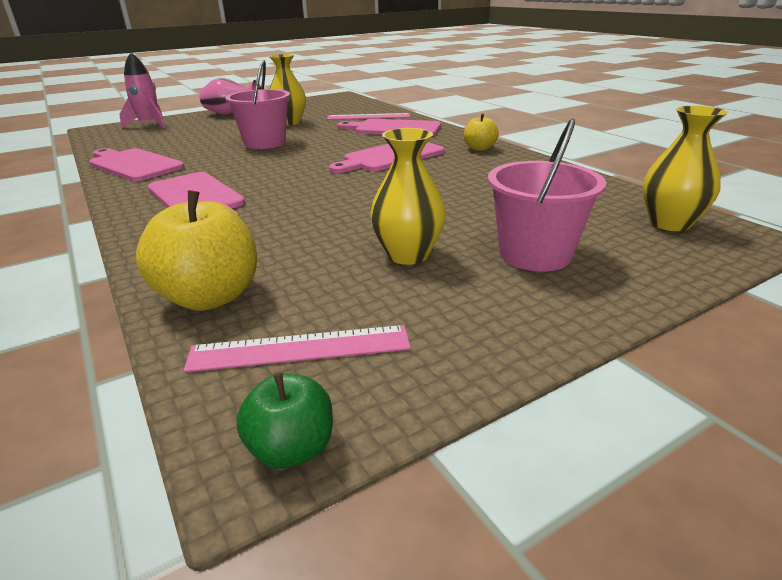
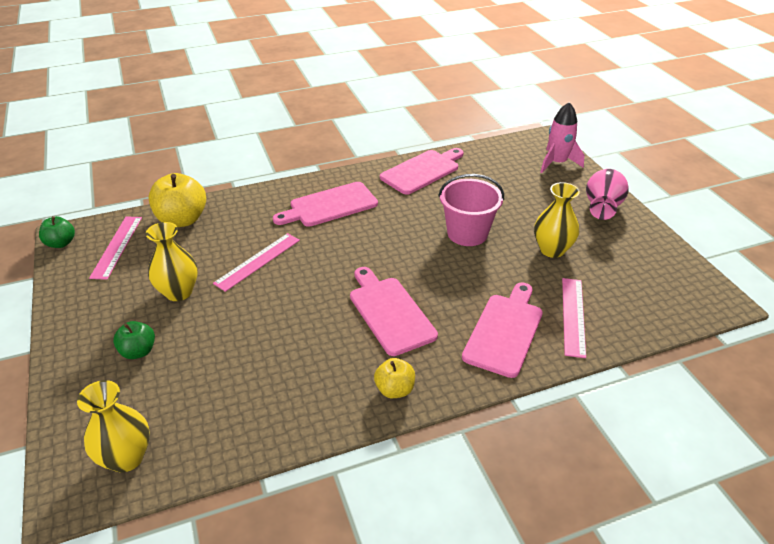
camera: 100 degrees right, 10 degrees up
pink bucket [488,118,606,271] -> green apple [113,321,155,359]
none -> pink ruler [213,233,300,292]

